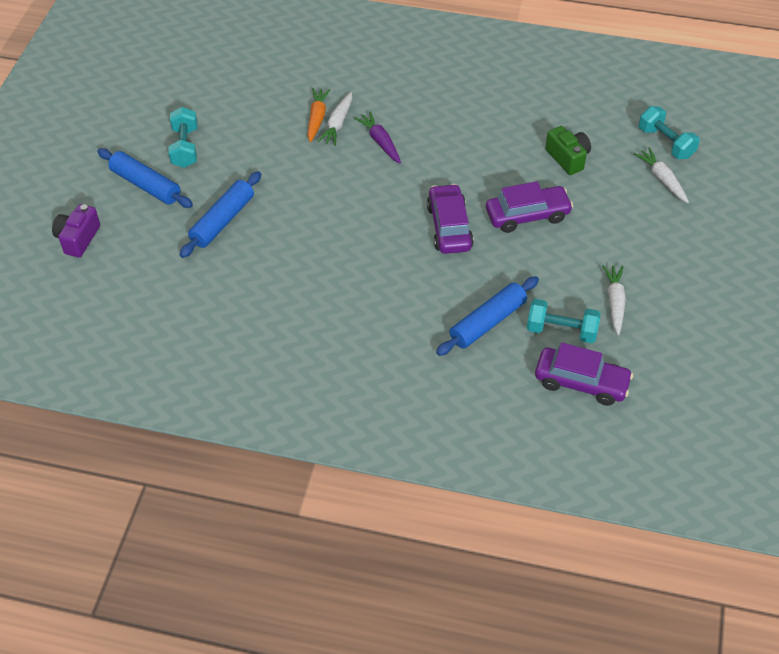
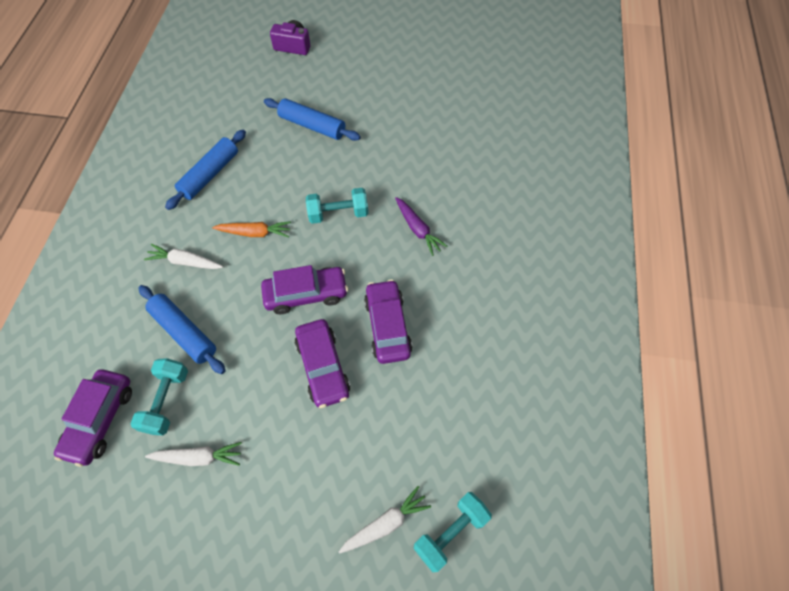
camera: 85 degrees right, 10 degrees up
blue rolling pin [97,148,193,208] -> blue rolling pin moved to [165,130,246,210]
turquoise dumbbell [168,107,198,168] -> turquoise dumbbell moved to [306,188,368,224]
orange carrot [307,88,331,142] -> orange carrot moved to [212,221,291,238]
white carrot [317,92,352,146] -> white carrot moved to [144,244,223,269]
purple carrot [354,111,401,164] -> purple carrot turned 90 degrees clockwise [395,197,448,256]
green camera [545,126,591,175] -> none
none -> purple car [364,279,413,364]

